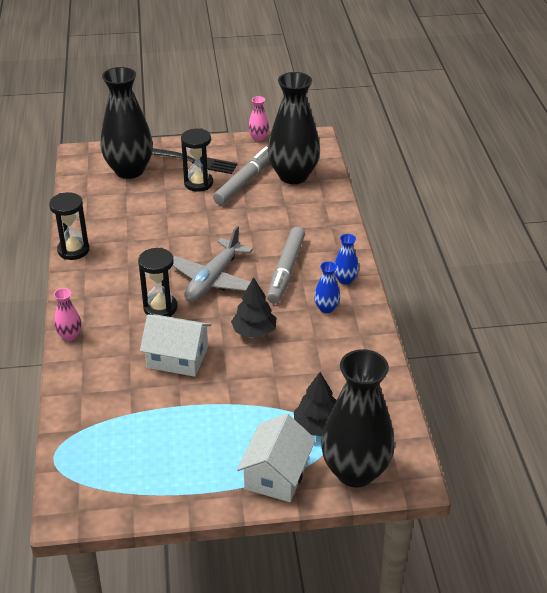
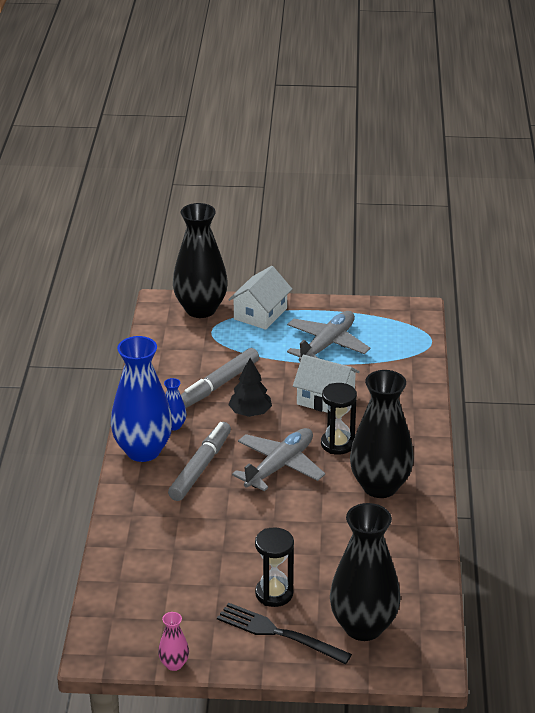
camera: 170 degrees left, 5 degrees down
black hourglass [49,192,89,260] -> none
pink vase [54,288,82,341] -> none
grey marker [213,147,269,205] -> grey marker moved to [181,348,259,408]
black vase [268,72,320,184] -> black vase moved to [350,370,414,498]
black tree [294,372,337,436] -> none
blue vase [334,234,359,285] -> blue vase [111,336,173,462], size x2.32
none -> grey plane [287,311,370,362]

